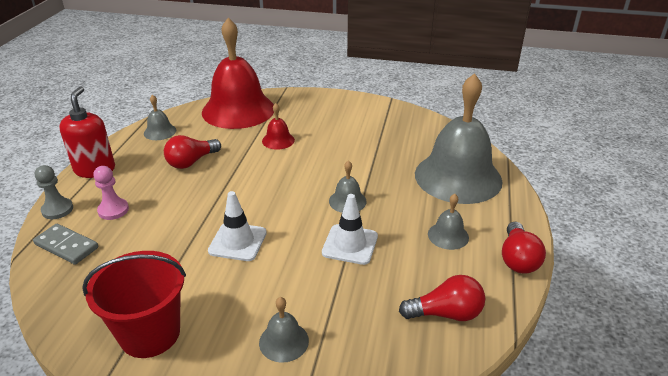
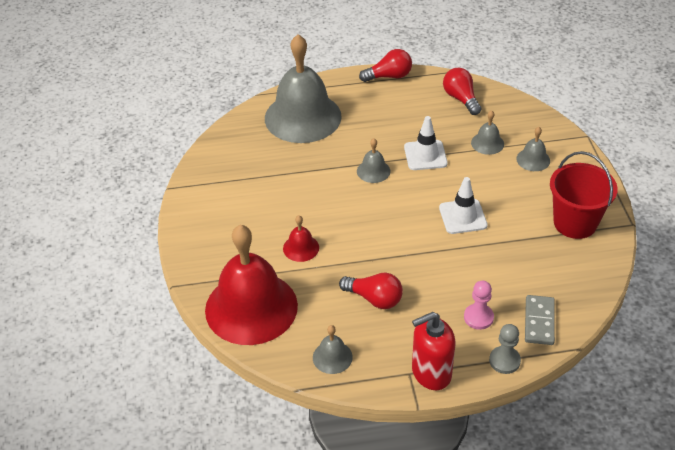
camera: 110 degrees left, 10 degrees up
grey bell [428,194,469,250] -> grey bell moved to [471,110,504,155]

